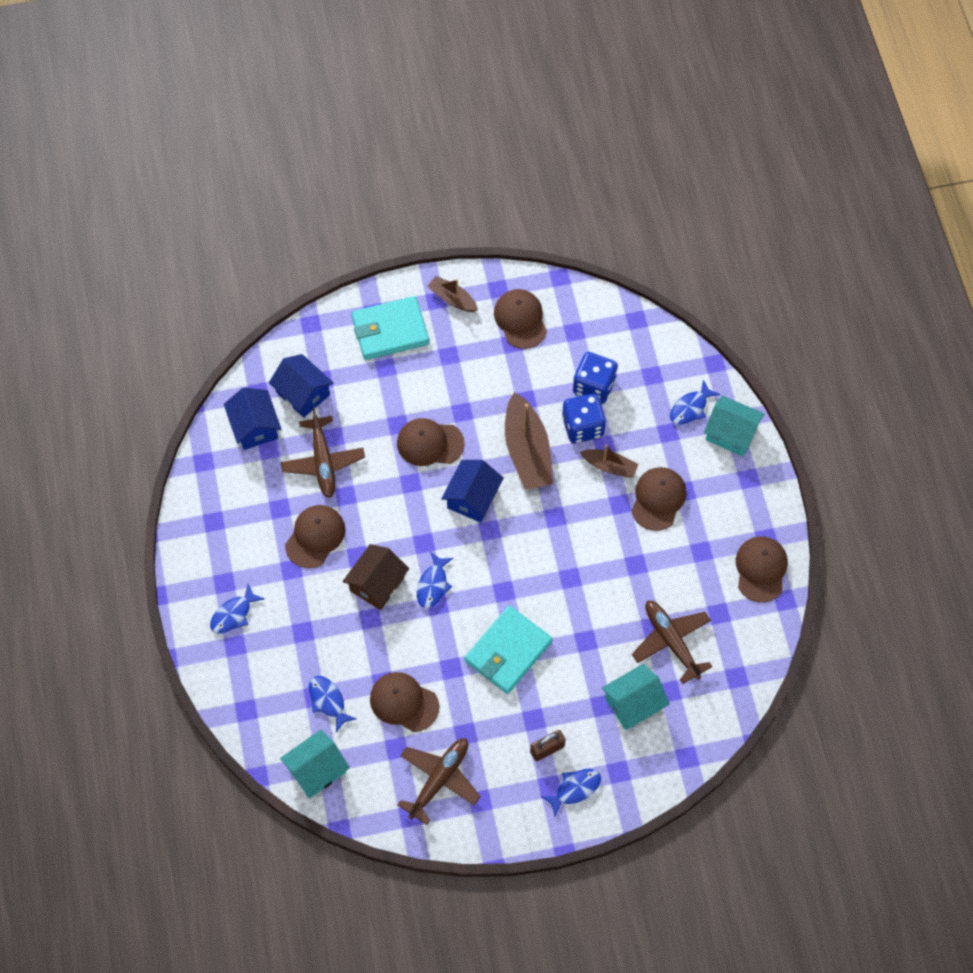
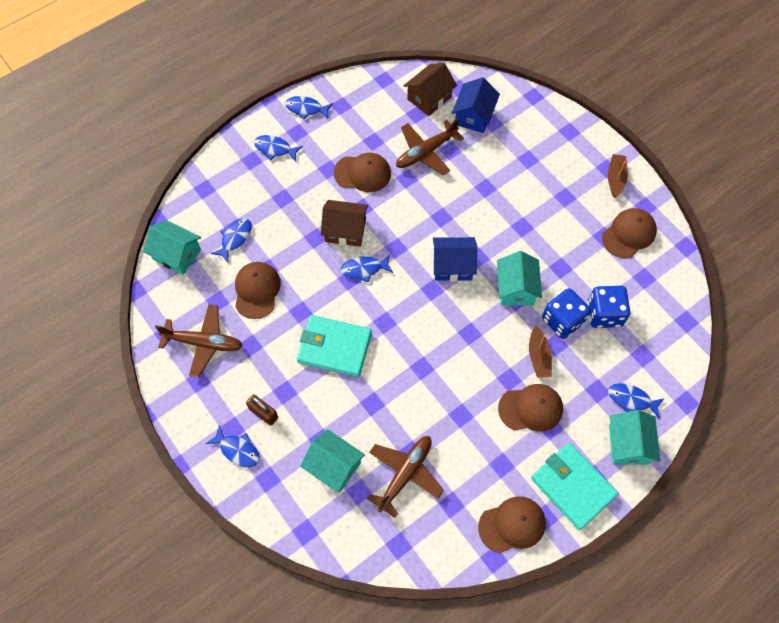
camera: 65 degrees right, 0 degrees up
blue house [224,387,281,450] -> brown house [403,63,457,116]
turquoise wallet [351,296,429,360] -> turquoise wallet moved to [531,443,618,530]
brown cap [397,418,465,466] -> none
brown boat [505,392,553,490] -> turquoise house [497,251,542,305]
none -> blue fish [285,96,333,120]

